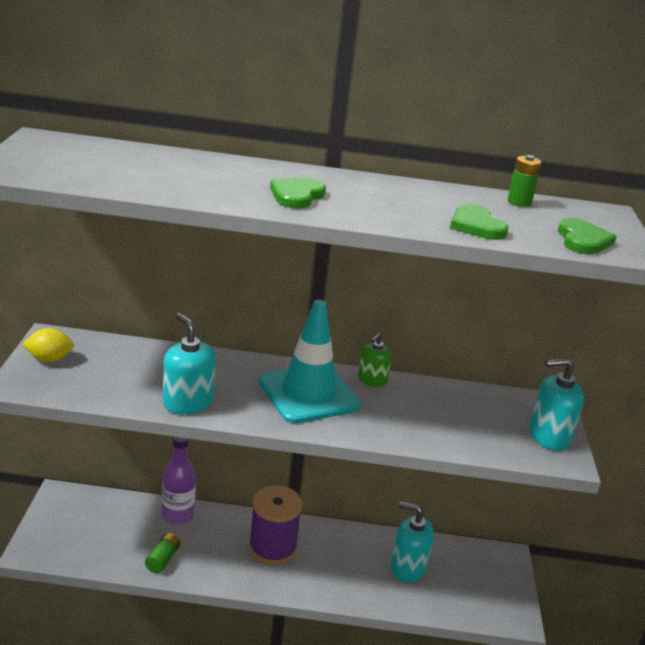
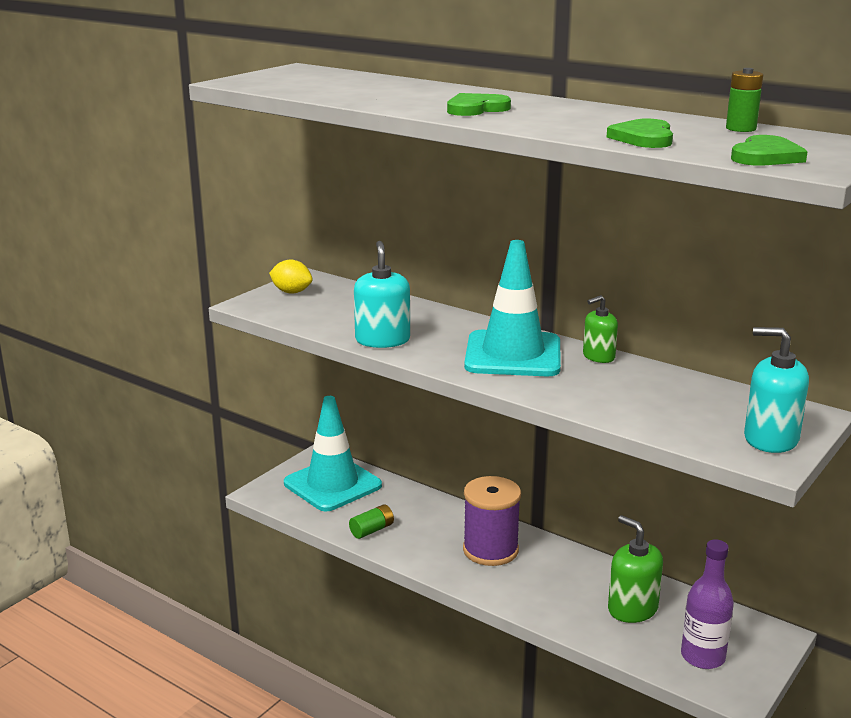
camera: 35 degrees right, 5 degrees down
purple bottle [162,437,196,525] -> purple bottle moved to [681,539,734,669]
turquoise soap dispenser [391,501,434,582] -> green soap dispenser [608,515,663,623]
none -> turquoise traffic cone [284,396,382,511]

